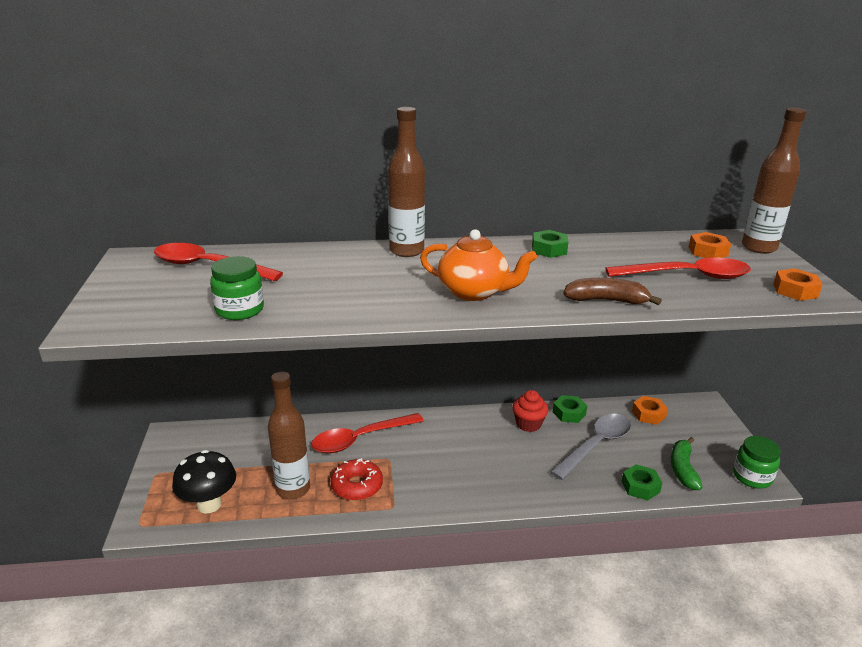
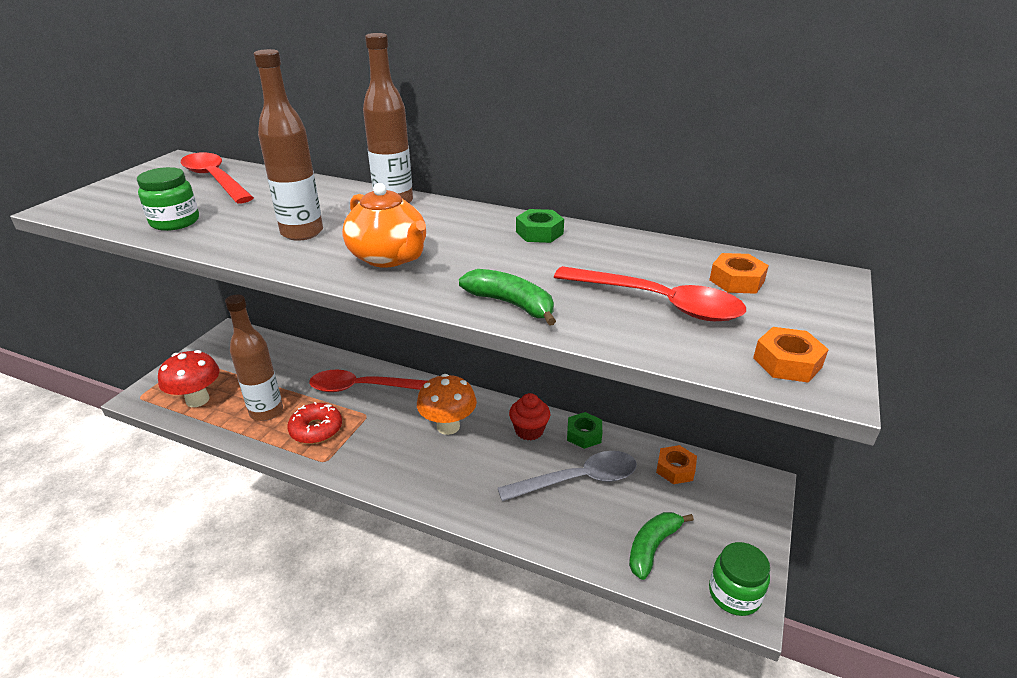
camera: 30 degrees right, 5 degrees up
black mushroom [172,450,236,514] -> red mushroom [158,350,220,407]
brown banana [563,278,662,305] -> green banana [459,269,556,326]
green nut [621,464,662,501] -> none
brown bottle [742,108,806,254] -> brown bottle moved to [254,49,323,241]
none -> orange mushroom [417,374,477,435]

